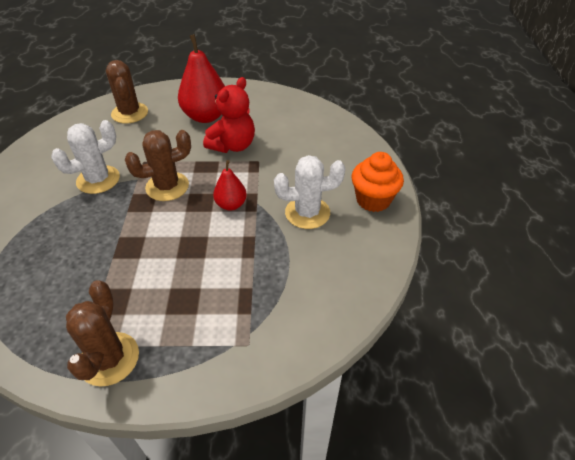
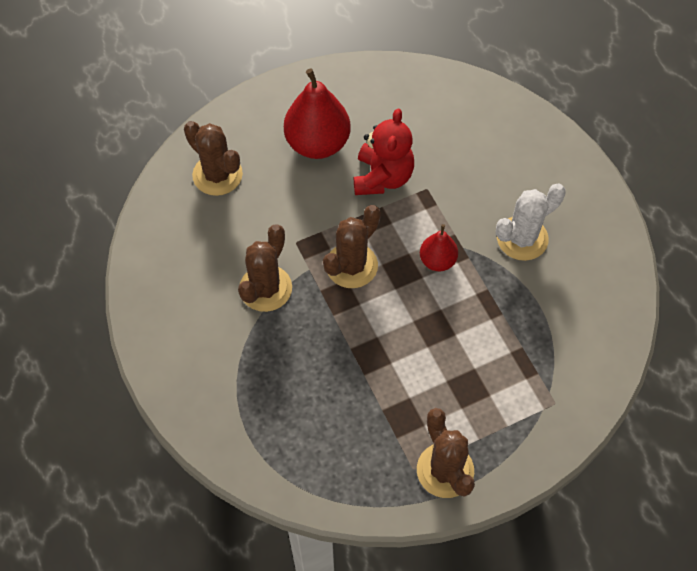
camera: 25 degrees left, 15 degrees up
white cactus [51,120,120,194] -> brown cactus [238,224,292,312]
orange cupcake [352,152,404,212] -> none

